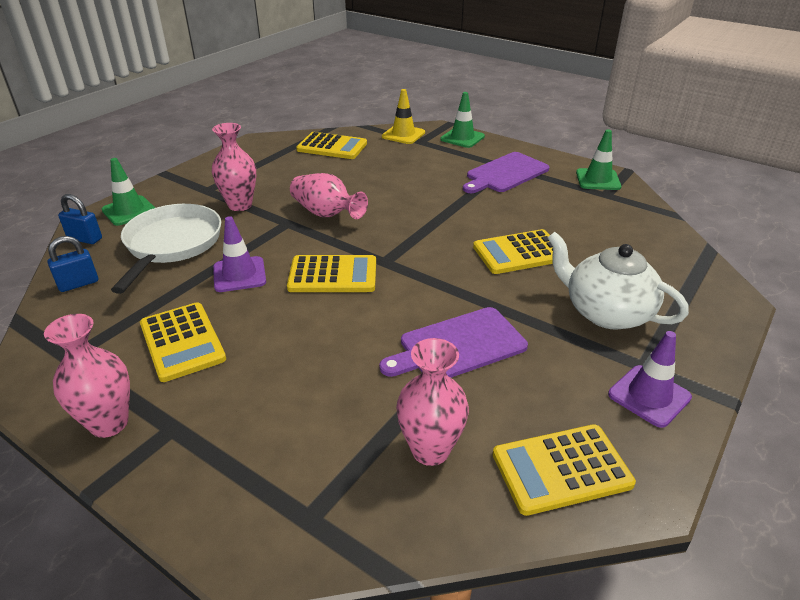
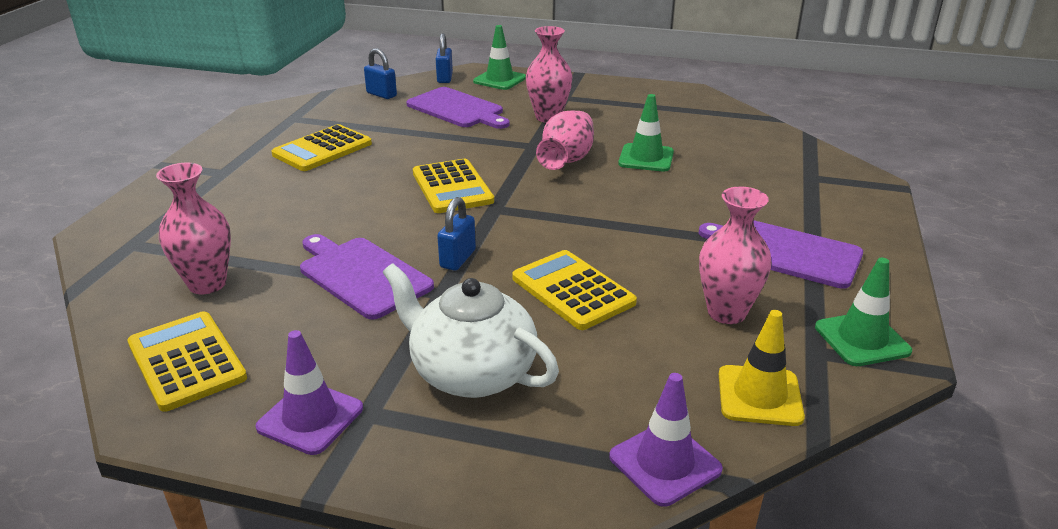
camera: 70 degrees right, 5 degrees down
pink vase [44,314,130,438] -> pink vase moved to [699,186,772,324]
white pan [111,204,221,294] -> purple cutting board [406,87,510,129]
purple traffic cone [213,216,266,292] -> purple traffic cone moved to [609,373,723,507]
yellow calculator [296,132,367,159] -> none
yellow traffic cone [382,89,425,144] -> yellow traffic cone moved to [719,310,805,426]
green traffic cone [440,92,485,148] -> green traffic cone moved to [618,94,674,172]
white teapot [547,232,689,330] -> white teapot turned 75 degrees counterclockwise [383,264,559,398]
none -> blue padlock [437,197,476,271]

